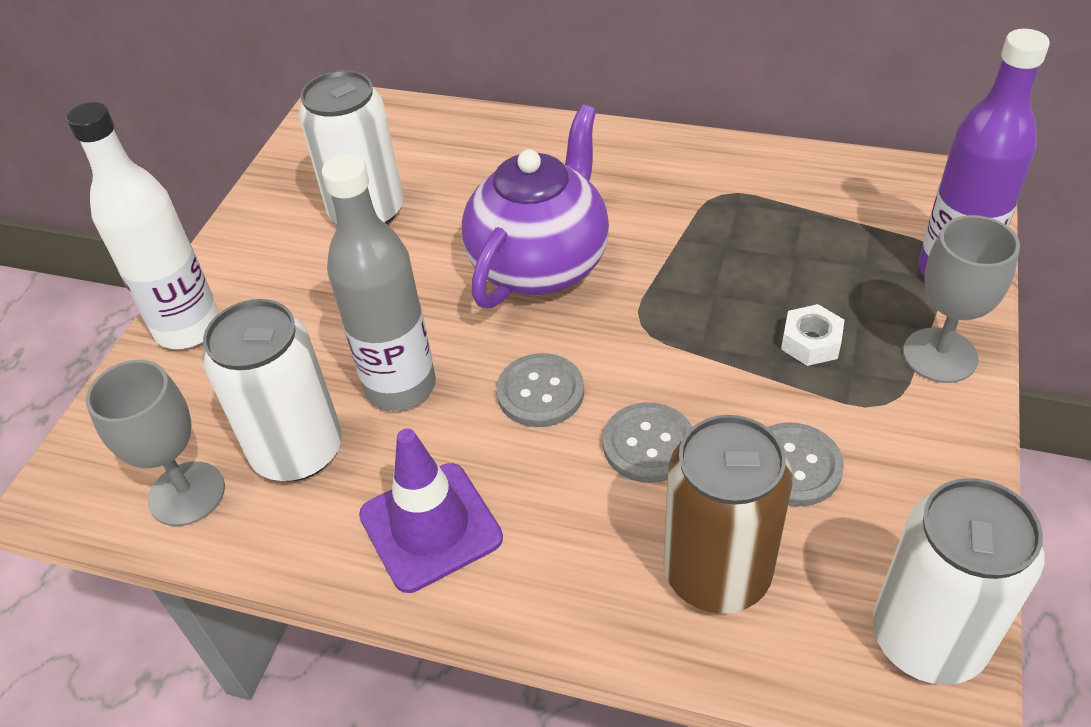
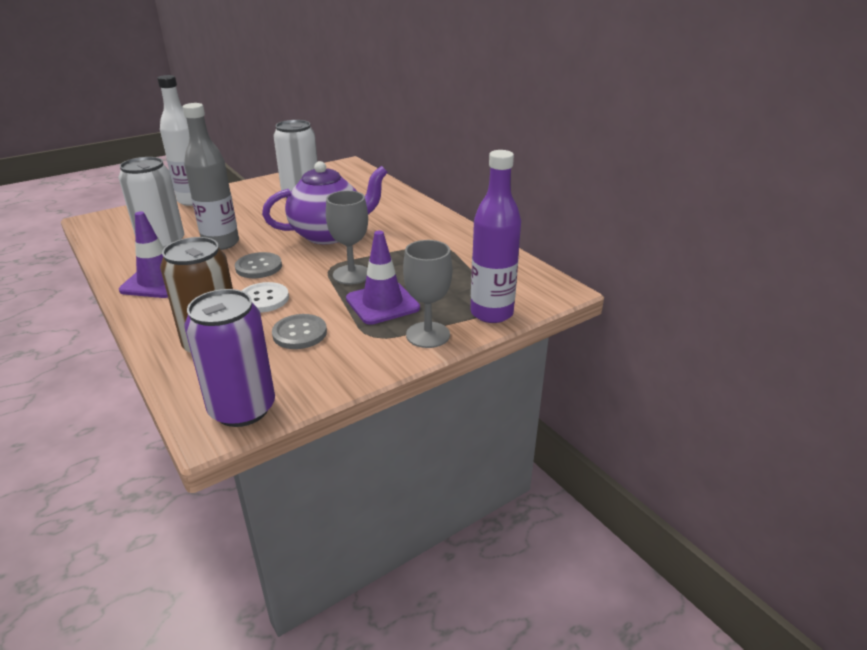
camera: 35 degrees right, 15 degrees down
grey goblet [86,360,225,526] -> grey goblet moved to [326,191,368,284]
grey button [603,402,692,483] -> white button [242,282,289,313]
white nut [781,304,845,366] -> purple traffic cone [346,231,420,325]
white can [873,478,1045,685] -> purple can [185,289,275,427]

